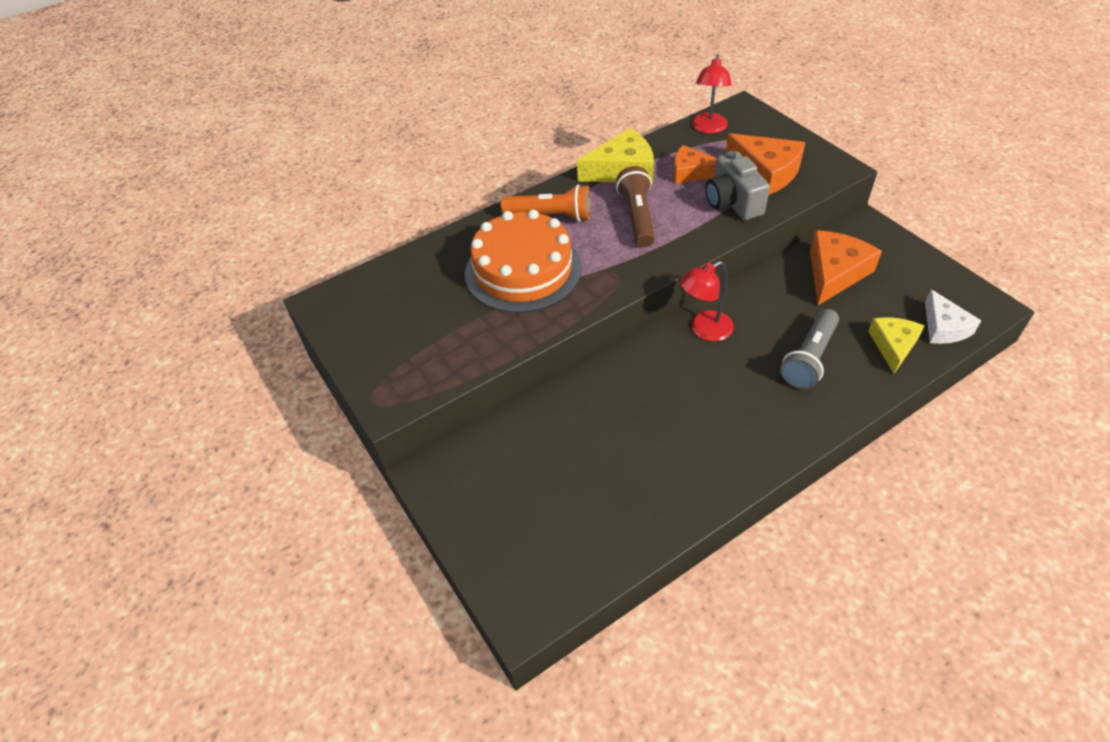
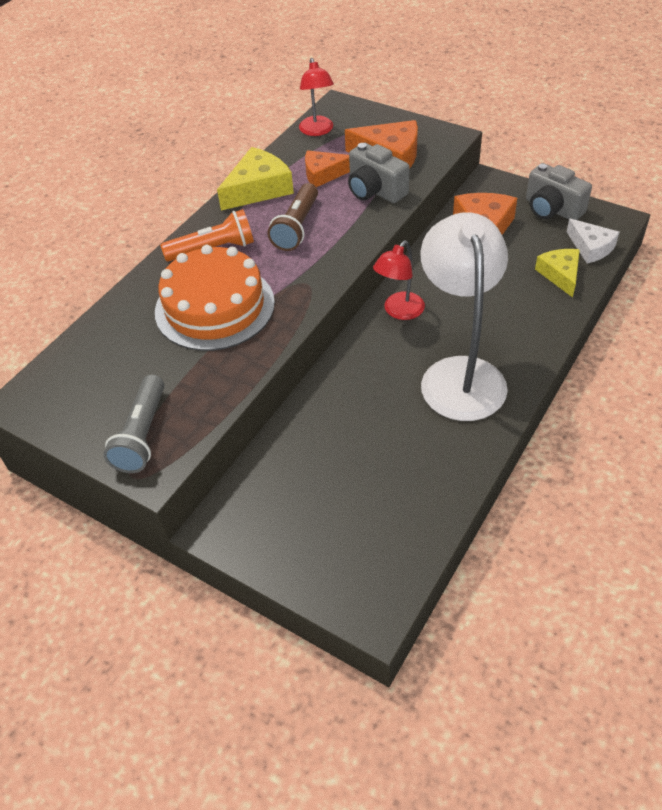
camera: 25 degrees left, 0 degrees up
brown flashlight [616,166,655,247] -> brown flashlight turned 135 degrees counterclockwise [268,183,318,251]
grey flashlight [780,309,839,389] -> grey flashlight moved to [103,375,164,473]
none -> white lamp [420,212,508,421]
none -> grey camera [526,163,592,220]

